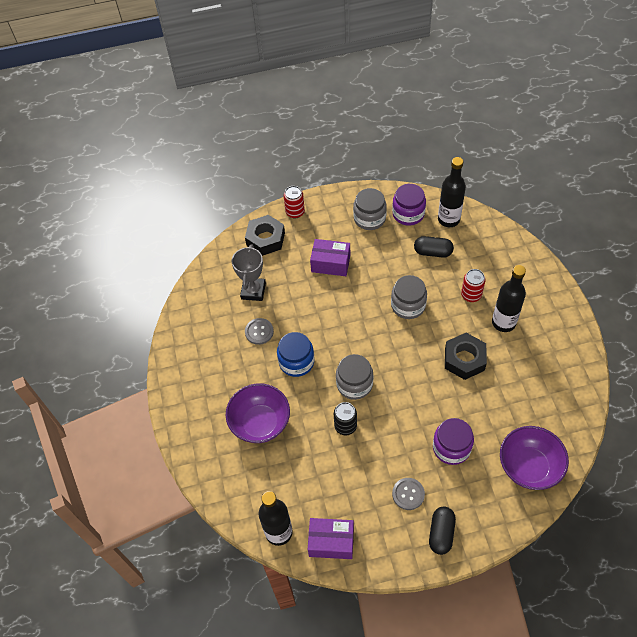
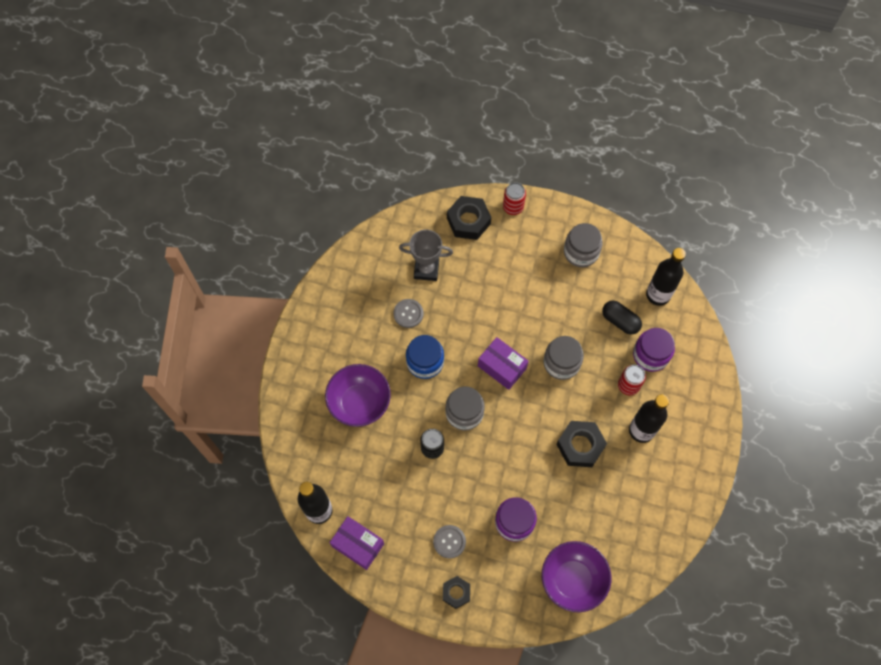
camera: 25 degrees right, 10 degrees up
grey trophy [232,244,266,301] -> grey trophy turned 60 degrees clockwise [399,230,453,281]
purple box [310,239,350,276] -> purple box moved to [478,337,528,390]
purple jar [392,184,426,226] -> purple jar moved to [633,328,675,372]
black capsule [429,507,456,555] -> black nut [443,576,470,609]

